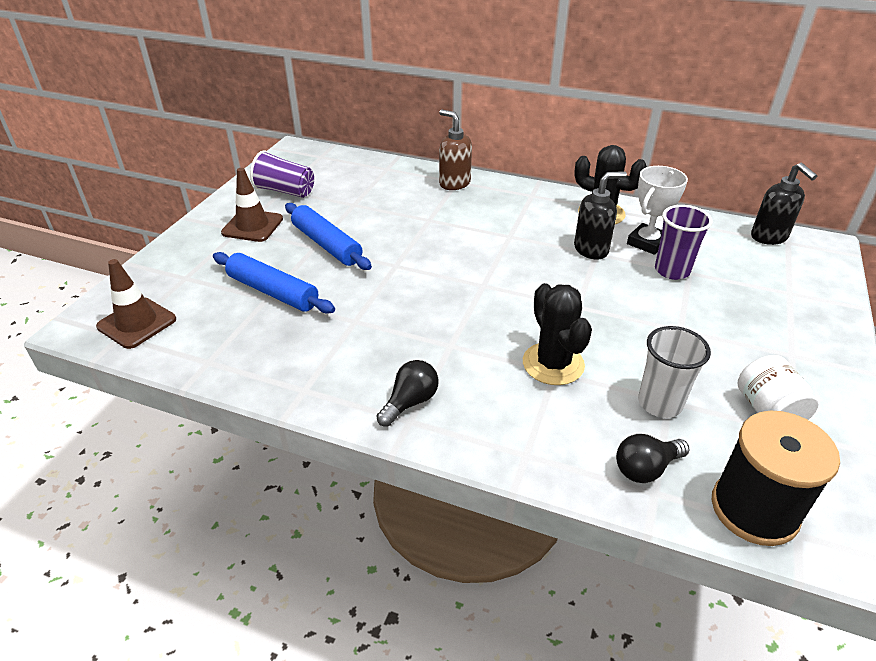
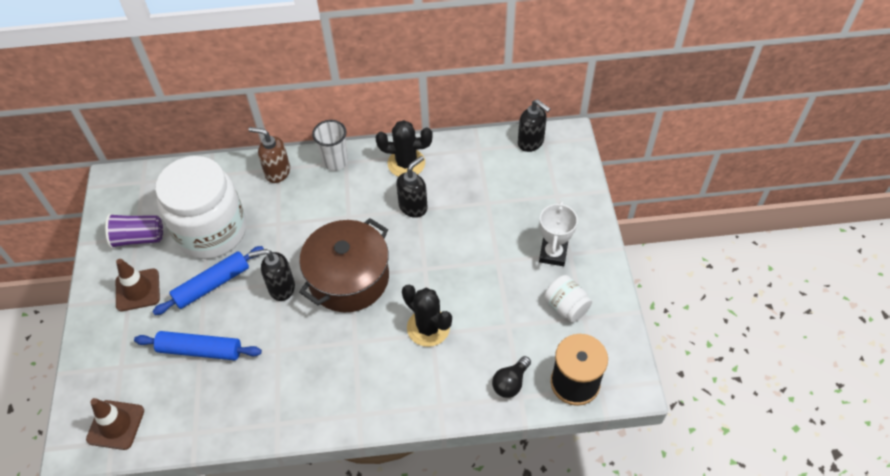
camera: 25 degrees left, 15 degrees up
blue rolling pin [285,203,372,270] -> blue rolling pin turned 60 degrees counterclockwise [152,246,264,315]
black light bulb [376,360,439,427] -> none
white trophy [627,166,688,255] -> white trophy moved to [539,201,578,266]
white cup [638,326,711,418] -> white cup moved to [312,120,348,171]
purple cup [655,205,713,280] -> none
none -> white jar [155,156,246,259]
none -> black soap dispenser [248,249,295,301]
none -> brown pot [299,218,389,312]

